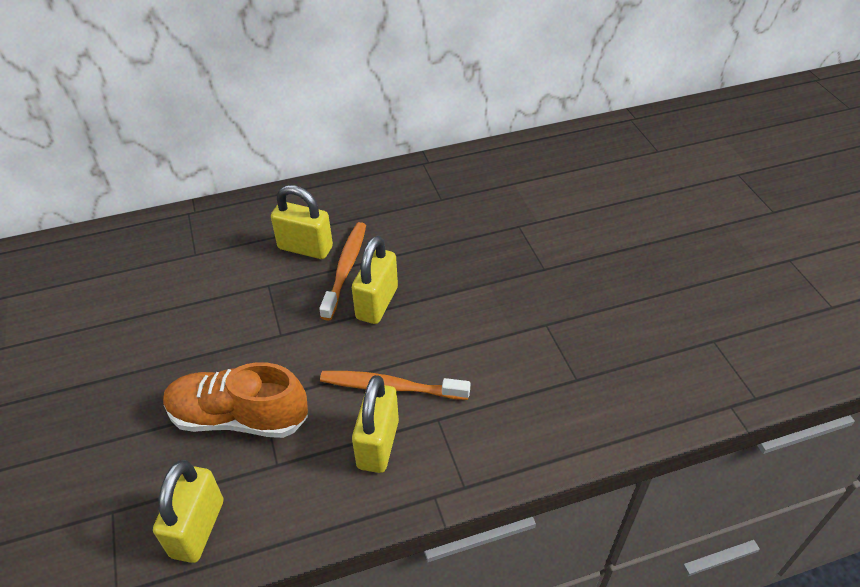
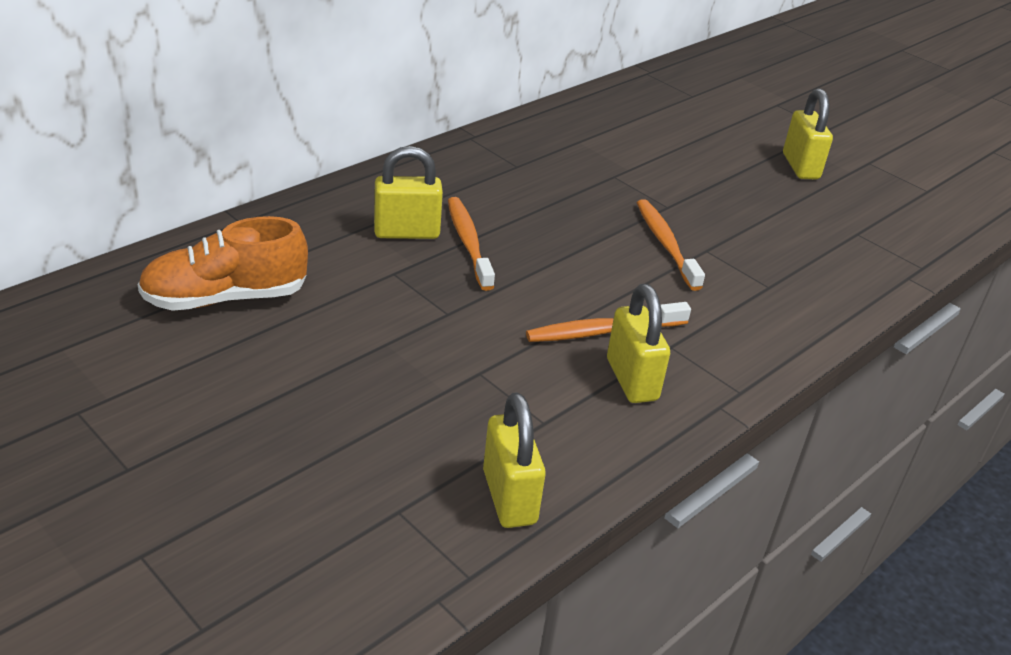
camera: 30 degrees left, 10 degrees down
orange shoe [163,362,308,438] -> orange shoe moved to [138,216,308,311]
yellow padlock [352,236,398,324] -> yellow padlock moved to [783,88,833,179]
none -> orange toothbrush [637,199,705,291]

